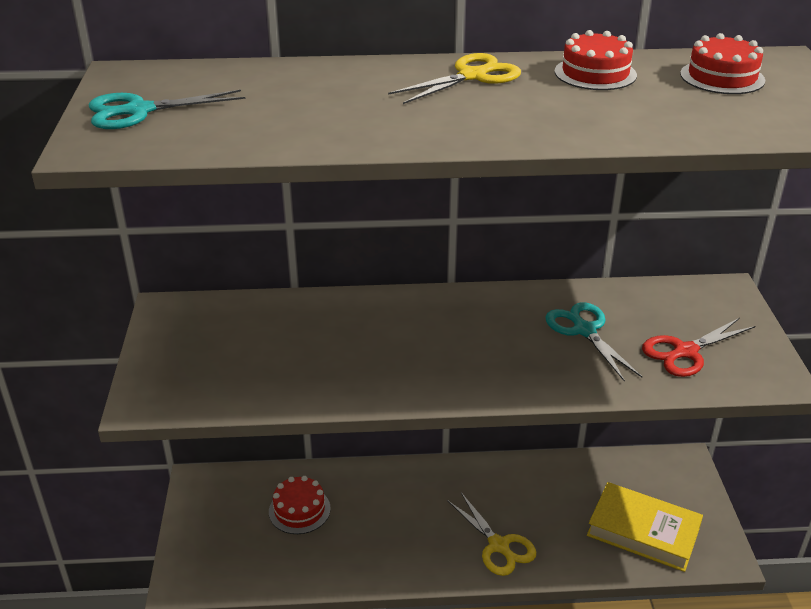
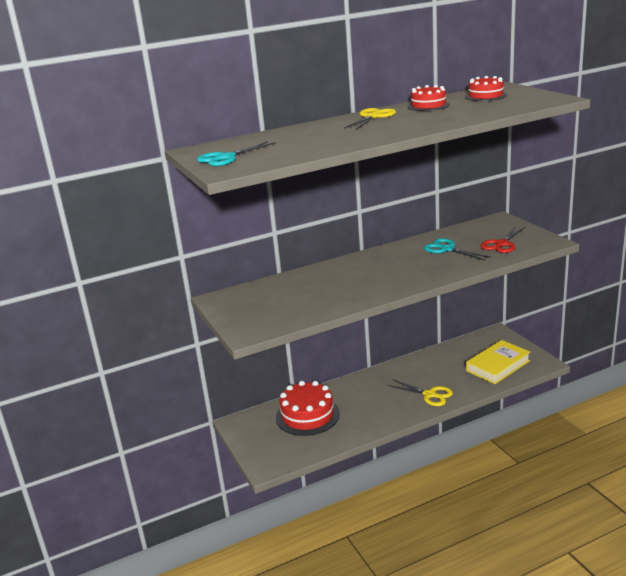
camera: 20 degrees left, 10 degrees down
red cake [269,476,331,534] -> red cake [276,381,340,436], size x1.65
yellow book [587,482,703,572] -> yellow book turned 45 degrees counterclockwise [466,340,530,384]

